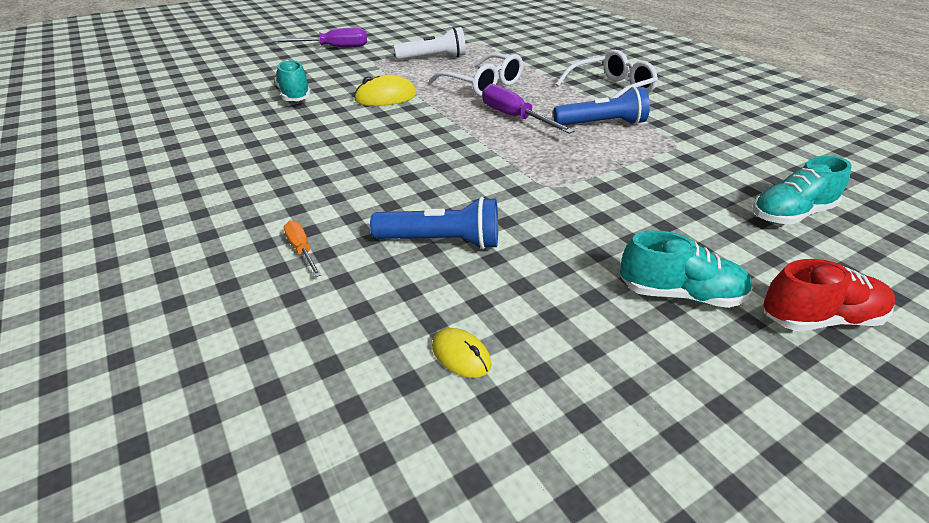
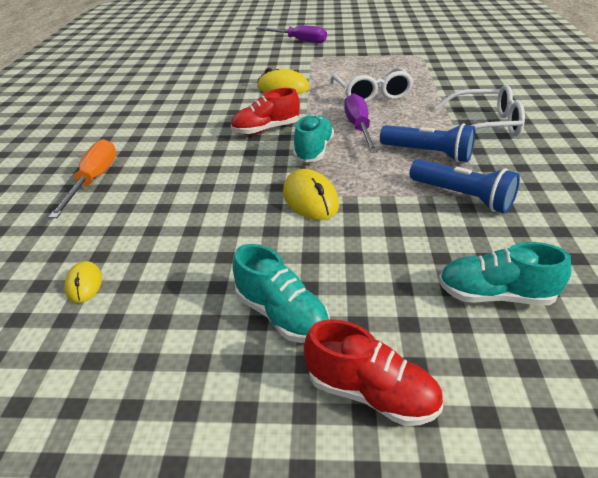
camera: 35 degrees right, 0 degrees up
turquoise shoe [274,60,311,101] -> turquoise shoe moved to [293,115,334,162]
orange screwdriver [284,221,321,277] -> orange screwdriver [48,139,117,218], size x1.86
blue flashlight [370,197,498,249] -> blue flashlight moved to [409,160,520,213]
white flashlight [394,27,466,60] -> none
none -> red shoe [231,88,300,135]
none -> yellow mouse [283,169,339,220]

